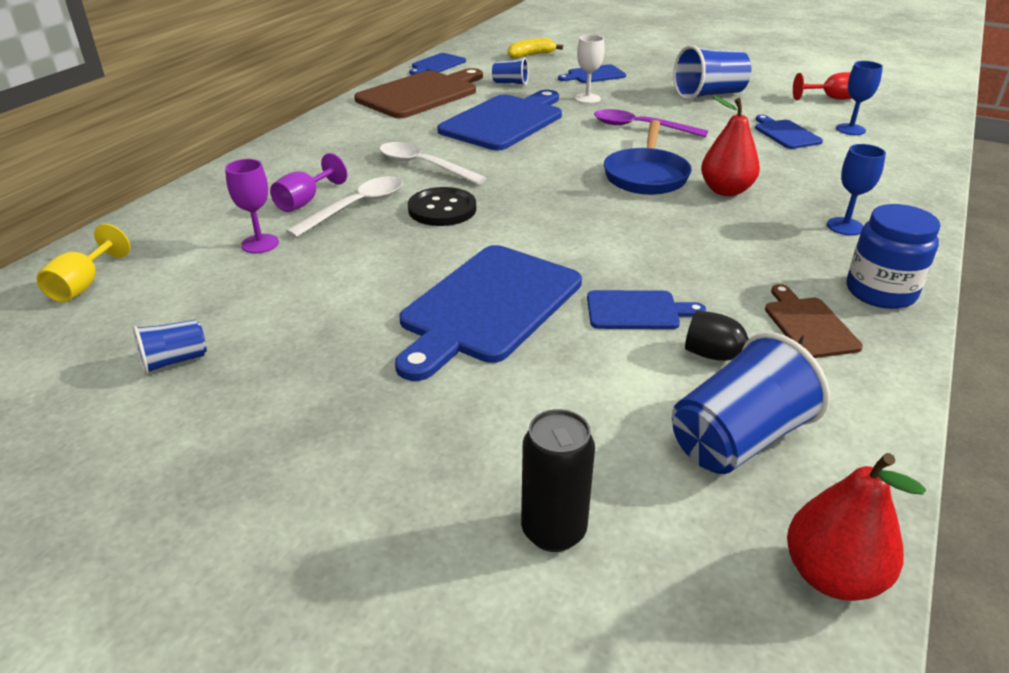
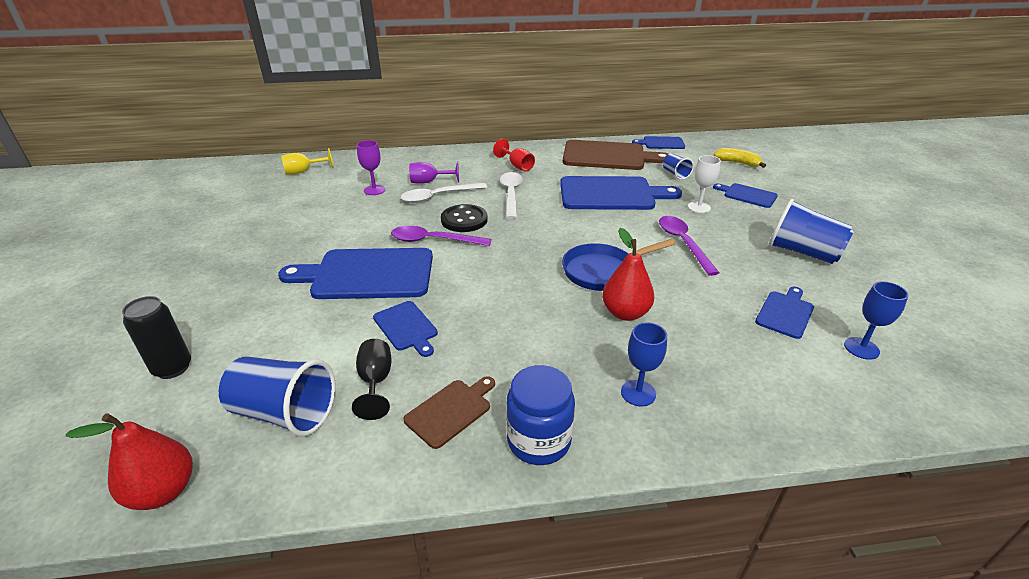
camera: 55 degrees right, 0 degrees up
blue cup [133,320,207,375] -> none
white spoon [286,176,403,238] -> white spoon turned 150 degrees clockwise [401,183,487,203]
red goblet [793,72,852,100] -> red goblet moved to [493,139,535,171]
none -> purple spoon [391,226,491,246]

